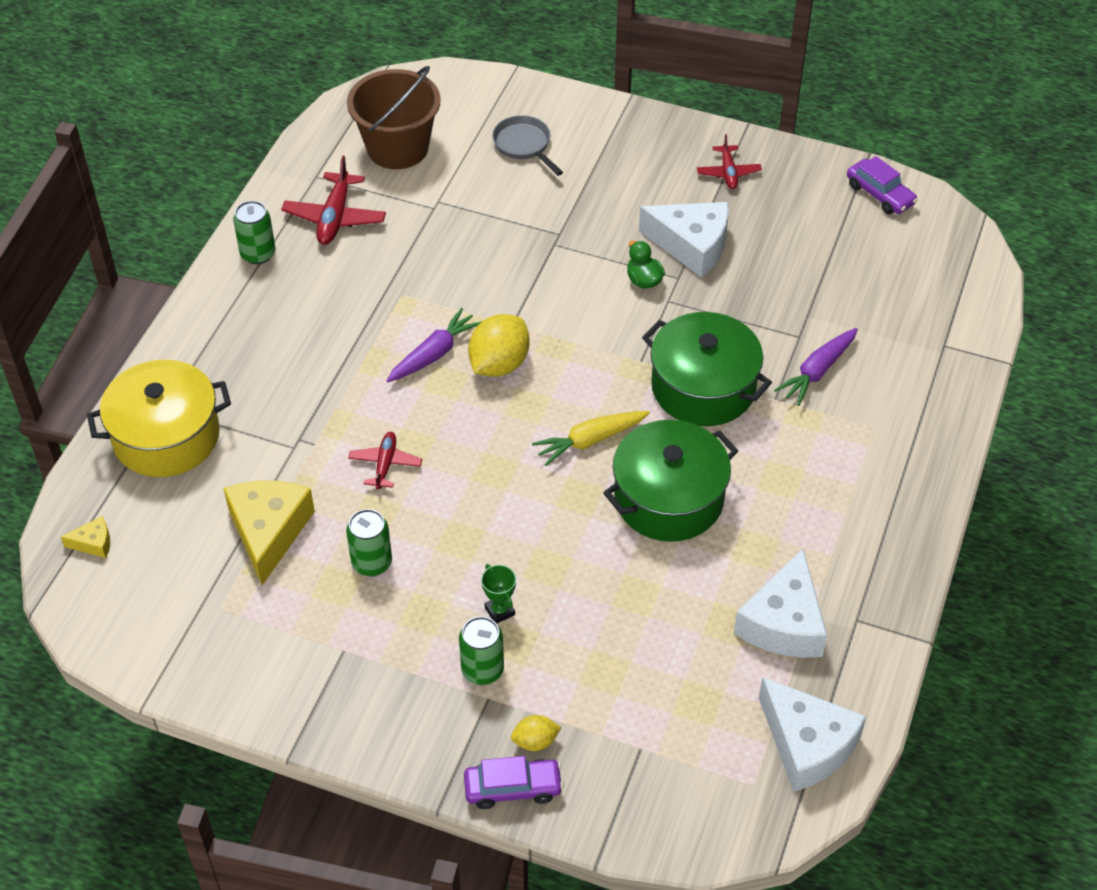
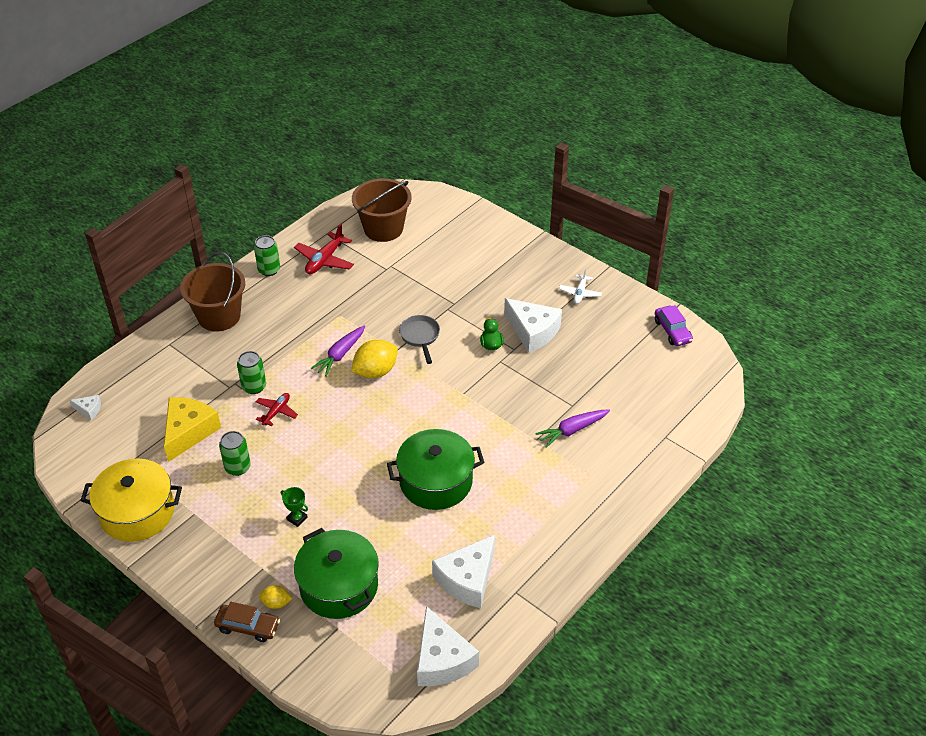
camera: 20 degrees right, 5 degrees down
yellow cheese [61,516,110,558] -> white cheese [70,395,101,420]
yellow pot [87,360,231,477] -> yellow pot moved to [80,459,182,542]
purple carrot [386,308,481,382] -> purple carrot turned 150 degrees clockwise [310,325,365,377]
green can [459,616,504,685] -> green can moved to [237,351,266,394]
purple car [464,756,563,809] -> brown car [214,602,280,642]
green trophy [481,564,516,624] -> green trophy turned 45 degrees counterclockwise [281,487,308,527]
grey pan [492,115,563,176] -> grey pan moved to [399,315,440,364]
yellow carrot [532,411,650,466] -> none
green pot [642,312,772,426] -> green pot moved to [294,528,379,619]
red plane [697,134,762,189] -> white plane [559,268,602,304]
none -> brown bucket [180,252,245,331]

